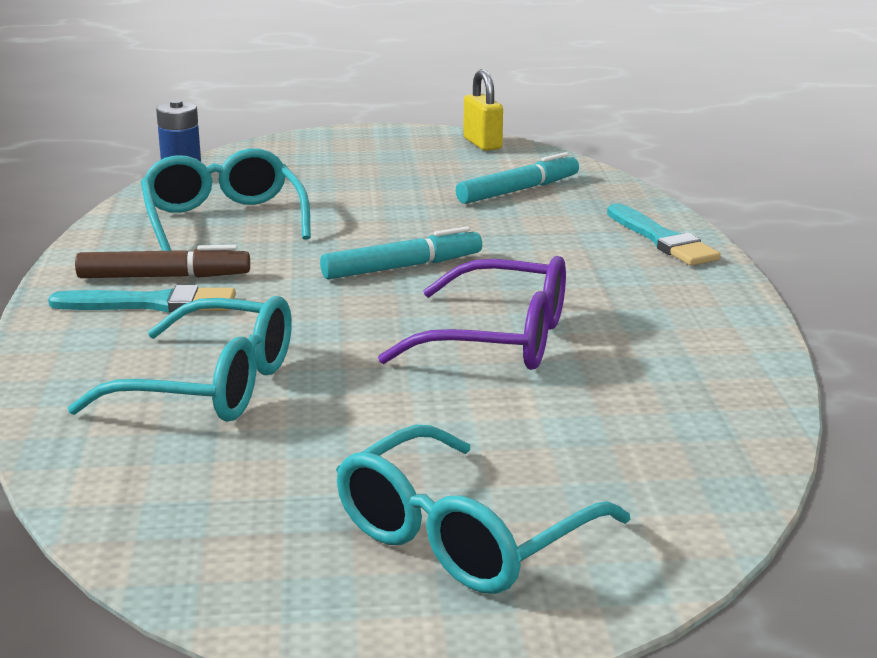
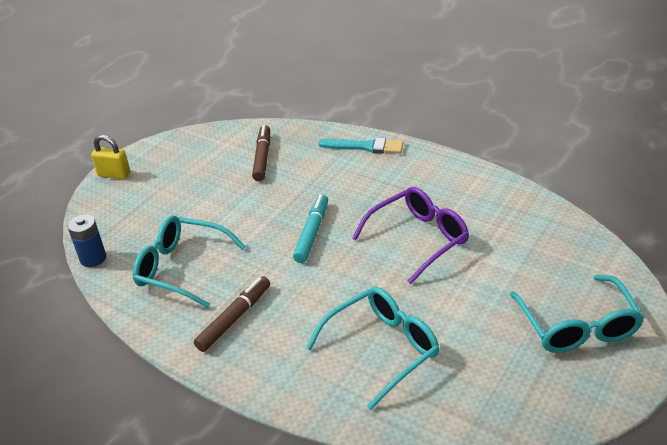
camera: 50 degrees left, 15 degrees up
turquoise brush [48,285,236,313] -> none
turquoise marker [456,152,579,204] -> brown marker [252,125,270,181]
yellow padlock [463,69,503,151] -> yellow padlock moved to [91,135,130,179]

